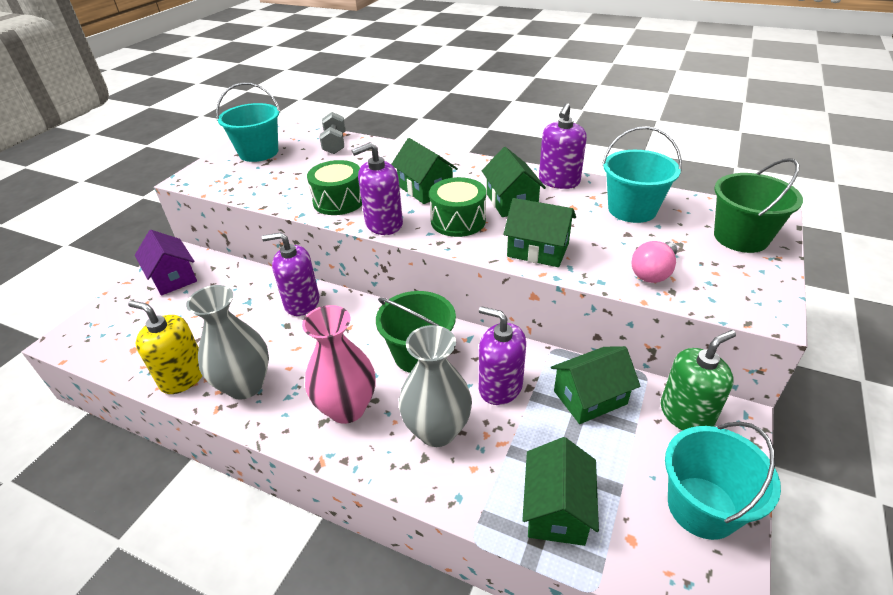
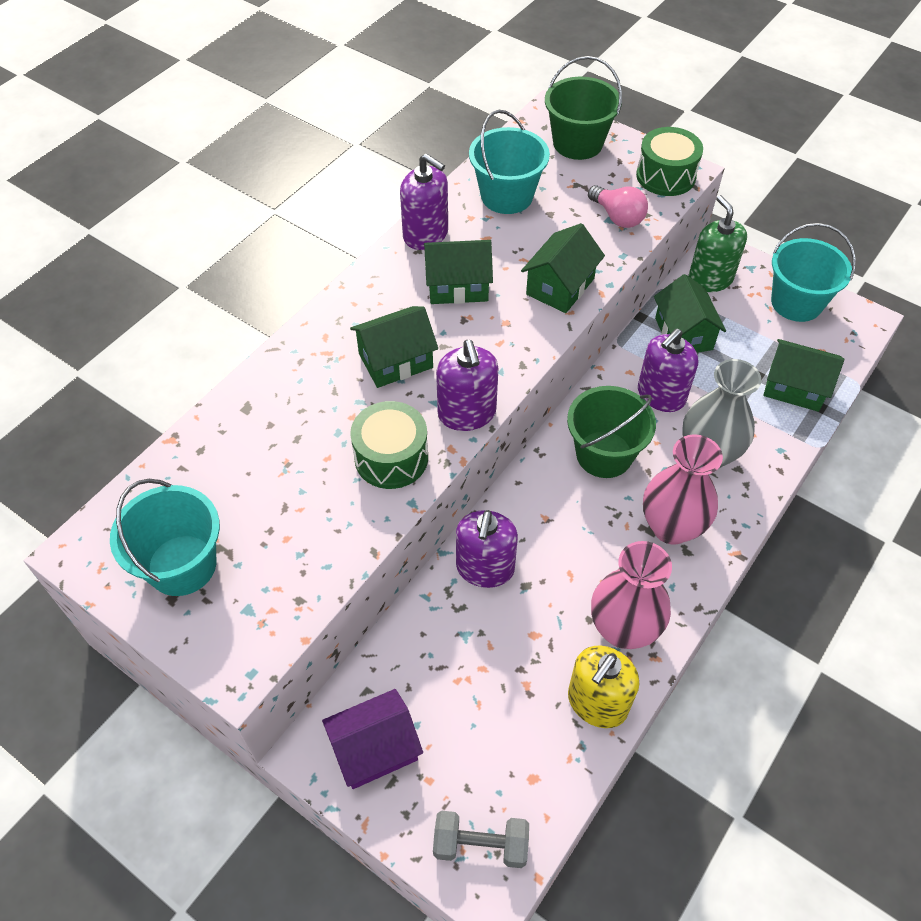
camera: 80 degrees left, 15 degrees up
grey vase [186,285,269,400] -> pink vase [591,541,672,649]
grey dumbbell [320,112,346,154] -> grey dumbbell moved to [433,811,529,868]
green drum [429,177,486,237] -> green drum moved to [636,127,703,196]

